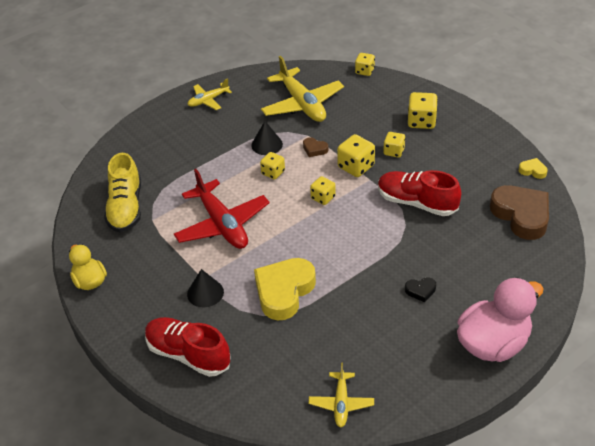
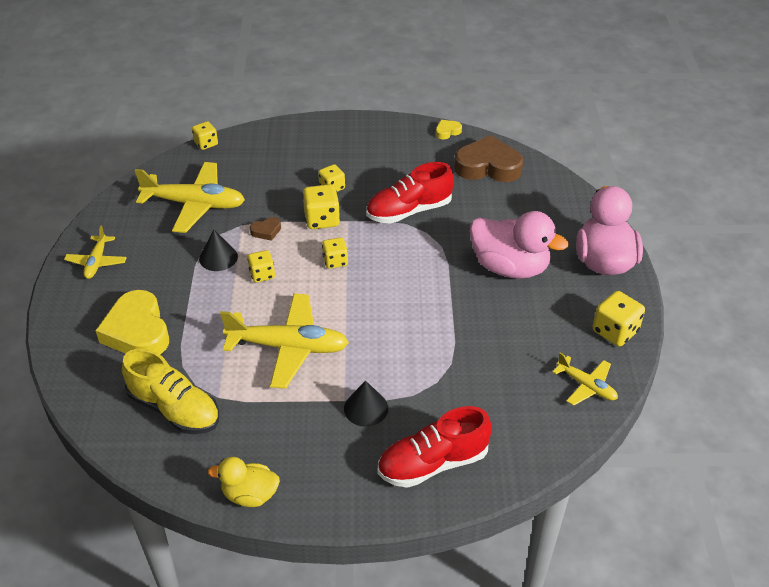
camera: 55 degrees left, 0 degrees up
red plane [174,169,270,249] -> yellow plane [220,293,349,389]
yellow heart [254,258,316,320] -> yellow heart moved to [95,290,169,355]
black heart [405,277,436,302] -> pink duck [469,211,569,279]
yellow dice [408,92,438,129] -> yellow dice moved to [593,291,645,346]

